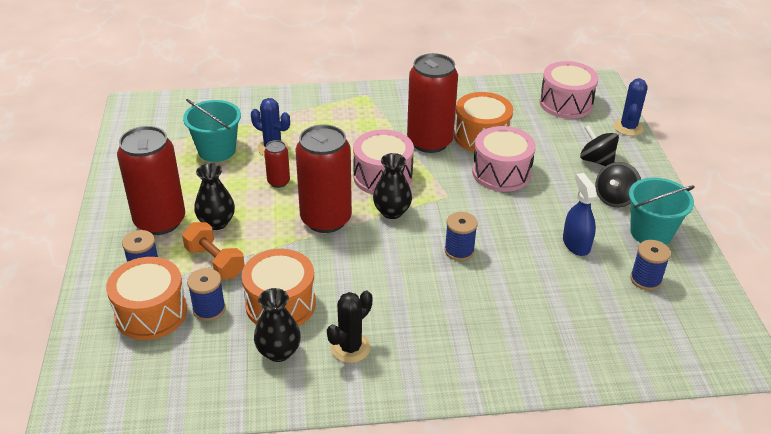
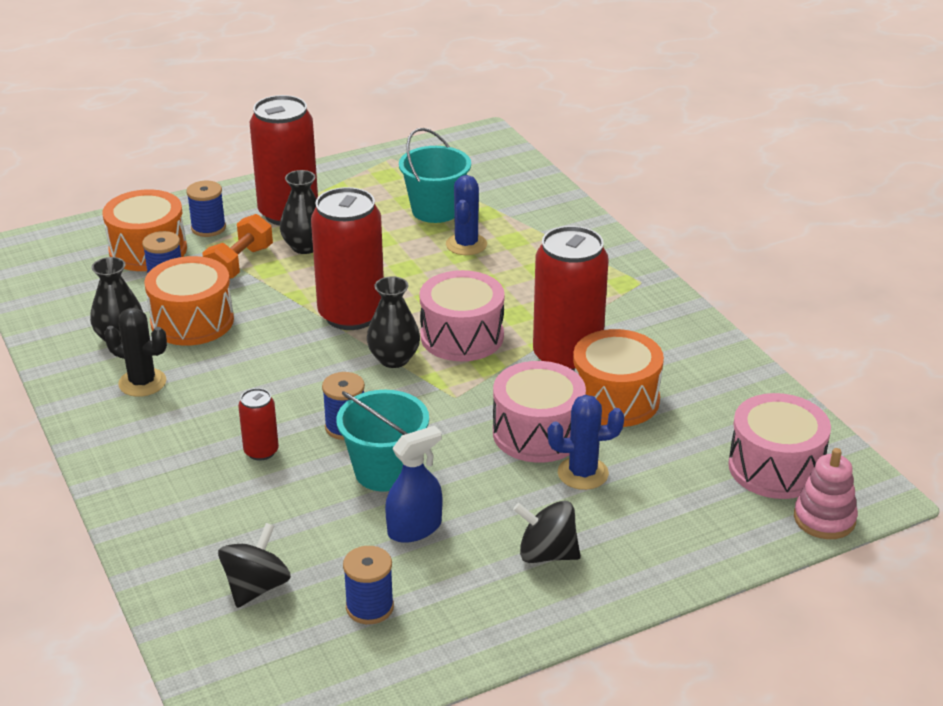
camera: 70 degrees right, 5 degrees down
red can [264,140,290,188] -> red can moved to [238,388,279,461]
black spinning top [580,125,619,166] -> black spinning top moved to [218,523,291,608]
blue cactus [614,78,648,136] -> blue cactus moved to [547,395,624,490]
turquoise bucket [629,177,695,245] -> turquoise bucket moved to [336,390,429,492]
none -> pink stacking toy [794,448,858,539]

